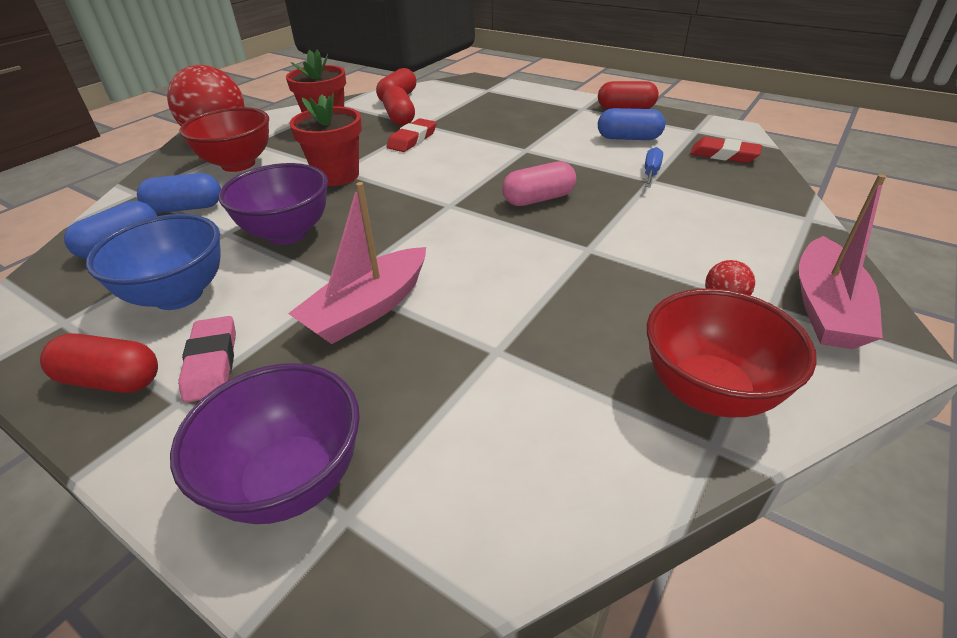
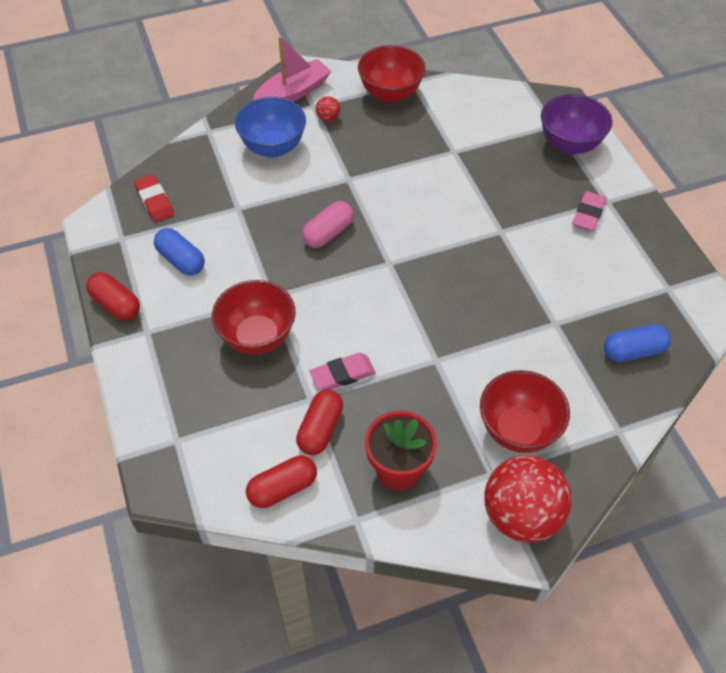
camera: 145 degrees left, 15 degrees up
red capsule [40,333,158,393] -> none
blue bowl [86,214,221,310] -> blue bowl moved to [235,97,306,158]
blue capsule [137,173,221,213] -> none
purple bowl [218,163,328,245] -> none
pink boat [288,182,426,344] -> none
red flower pot [289,93,362,186] -> none
red eraser [387,118,436,152] -> pink eraser [310,353,376,391]
pink capsule [502,161,576,206] -> pink capsule turned 60 degrees counterclockwise [302,201,354,248]
blue screwdriver [645,147,663,187] -> none
none -> red bowl [212,280,296,355]

